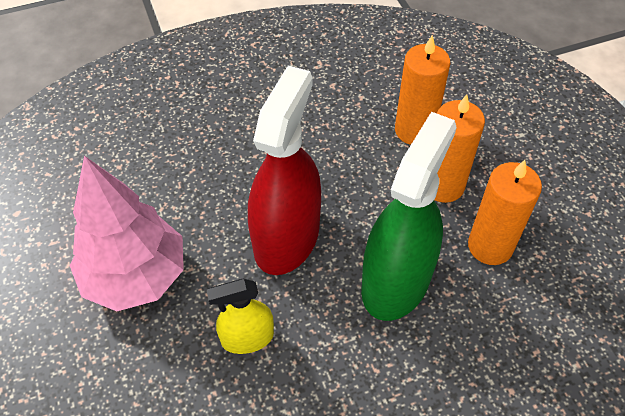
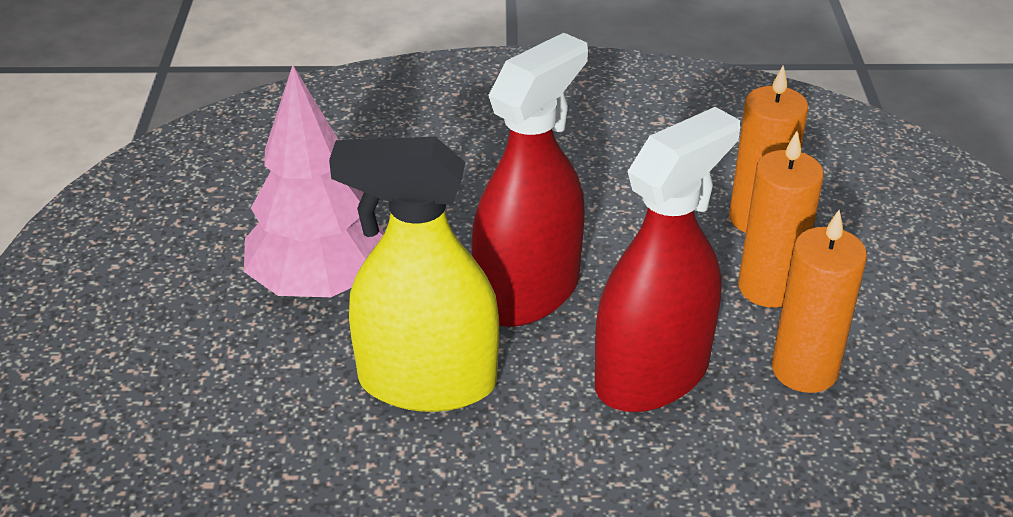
camera: 20 degrees right, 15 degrees down
yellow spray bottle [207,278,274,354] -> yellow spray bottle [329,137,499,412], size x1.91
green spray bottle [361,112,457,321] -> red spray bottle [595,107,740,412]

